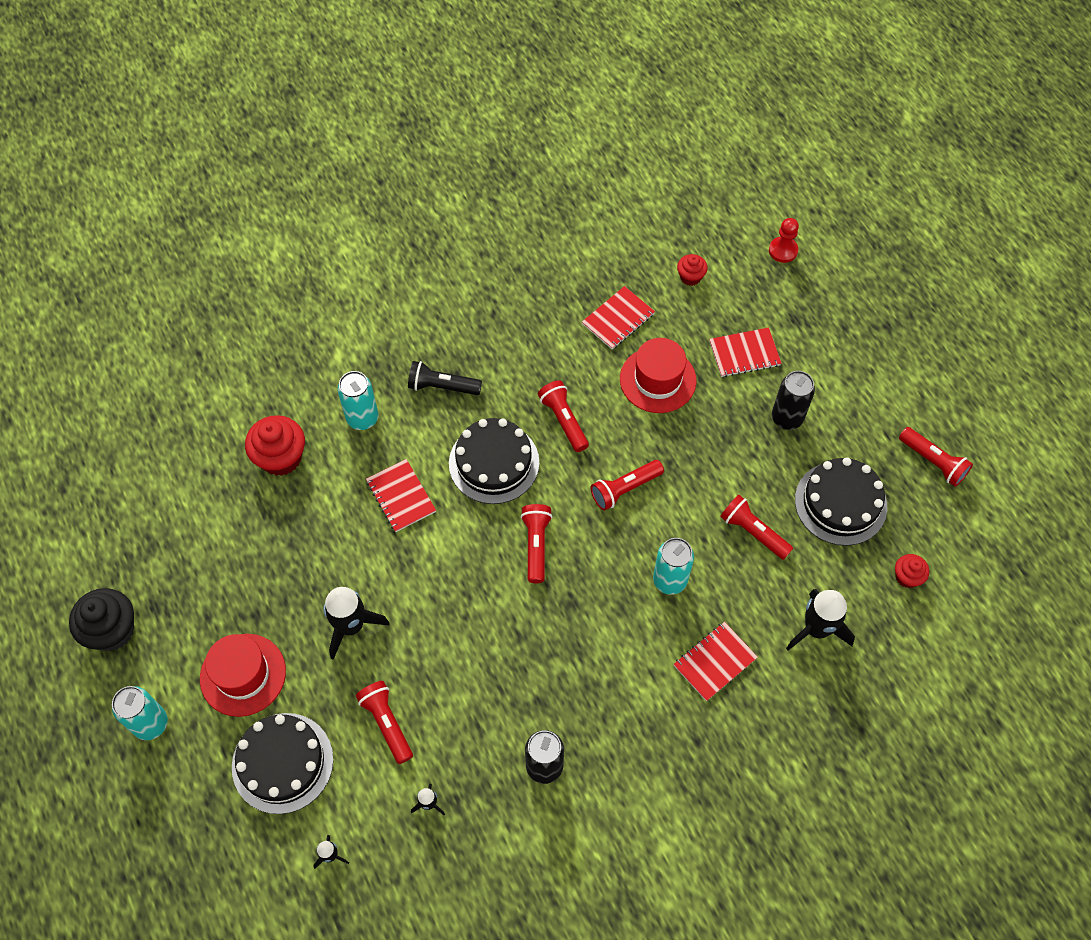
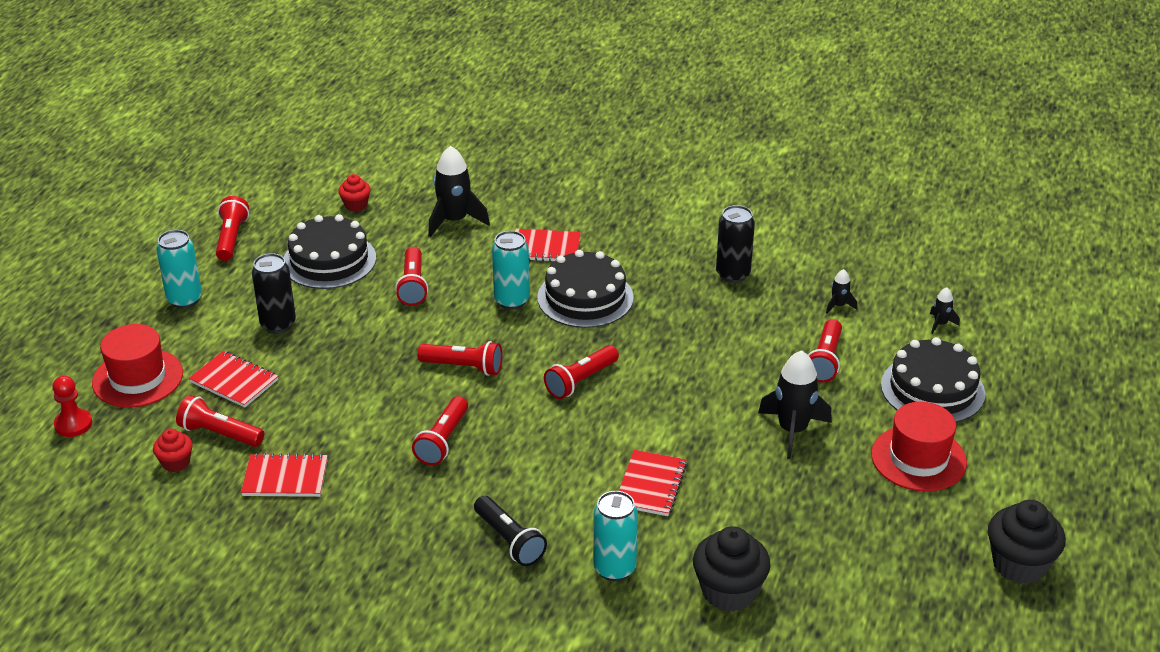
camera: 135 degrees left, 25 degrees down
turquoise can [112,686,168,740] -> turquoise can moved to [156,230,202,309]
red cupcake [245,415,305,476] -> black cupcake [693,526,771,612]
black cake [449,418,539,504] -> black cake moved to [537,250,634,328]
red hat [620,338,696,413] -> red hat moved to [92,324,183,408]
none -> red flashlight [176,395,264,447]

